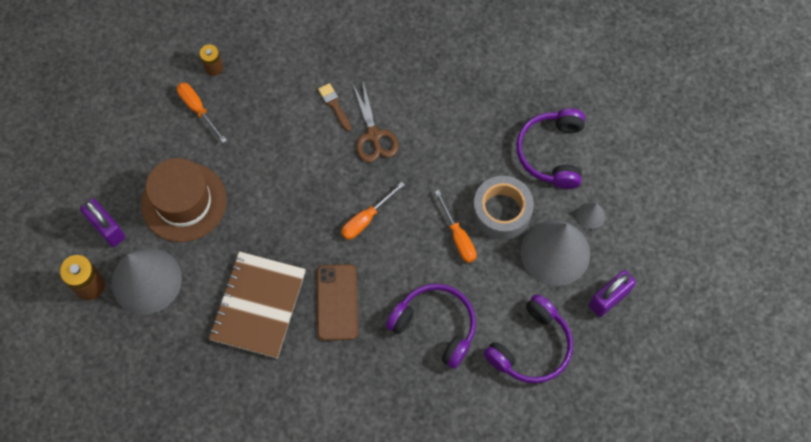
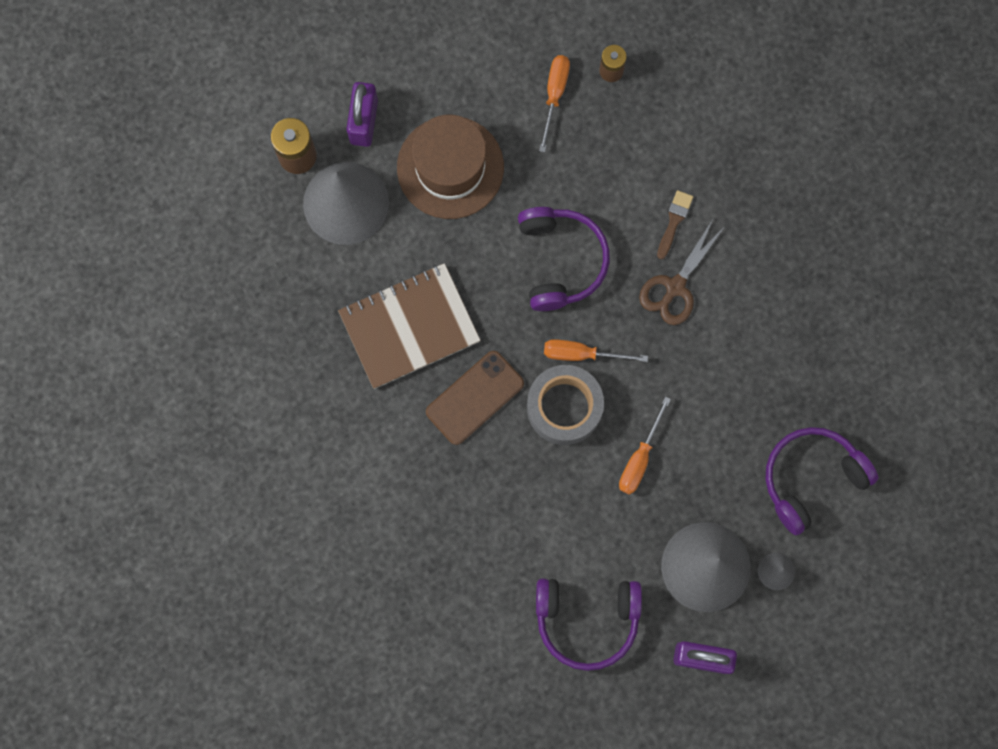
camera: 50 degrees right, 10 degrees up
purple headphones [386,284,476,369] -> purple headphones moved to [518,207,610,311]
grey tape [472,176,534,240] -> grey tape moved to [527,365,604,445]

